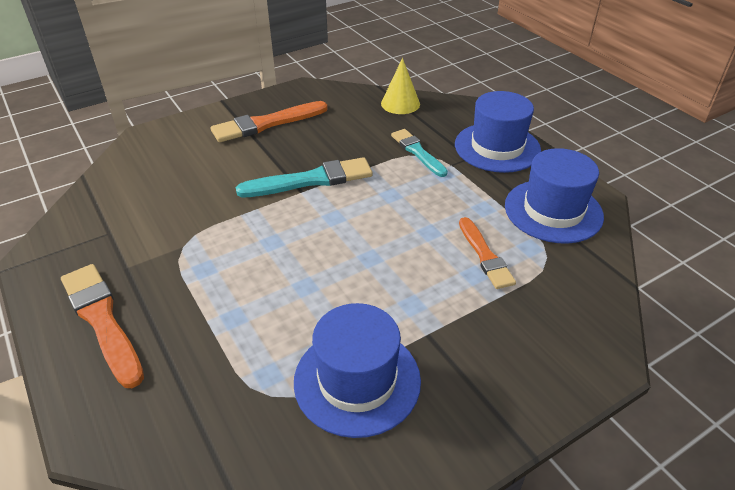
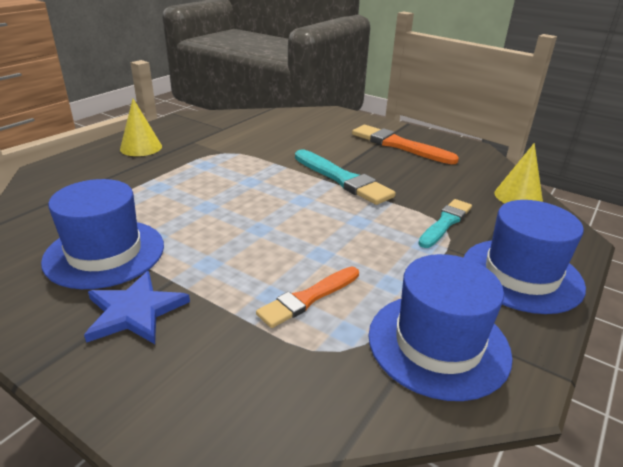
camera: 65 degrees right, 10 degrees down
orange brush [61,264,144,388] -> yellow cone [120,99,162,156]
none -> blue star [84,271,190,344]

